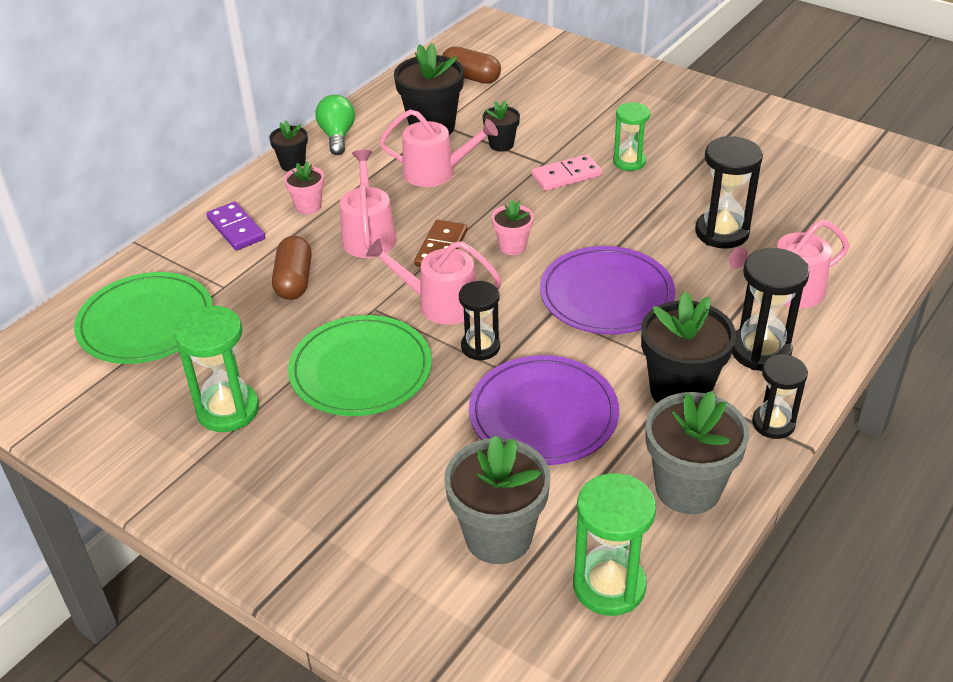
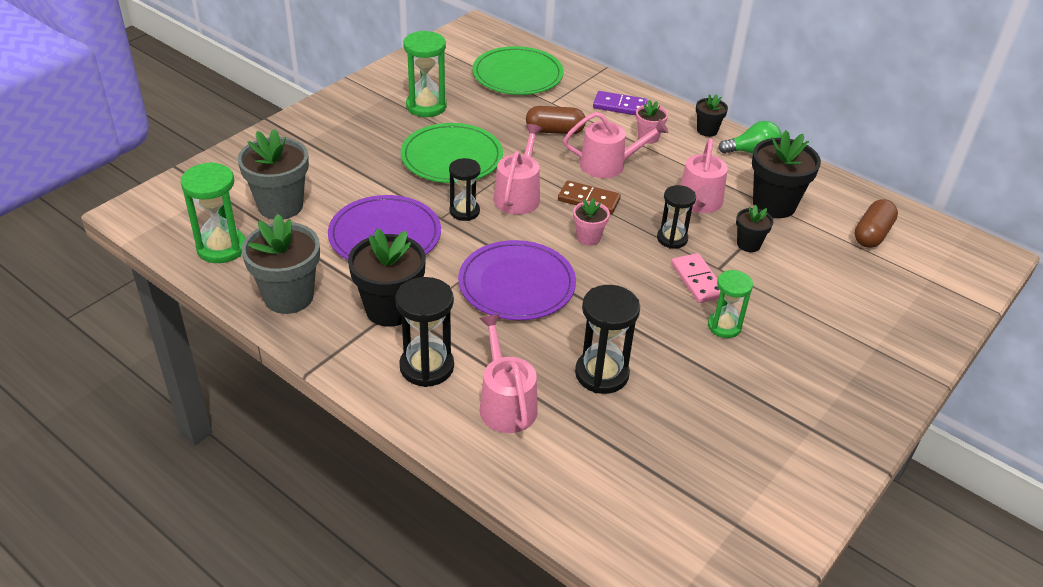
camera: 90 degrees right, 0 degrees up
purple domino [206,202,265,250] -> purple domino turned 45 degrees clockwise [593,91,648,115]
black hourglass [752,354,808,439] -> black hourglass moved to [657,185,696,249]

